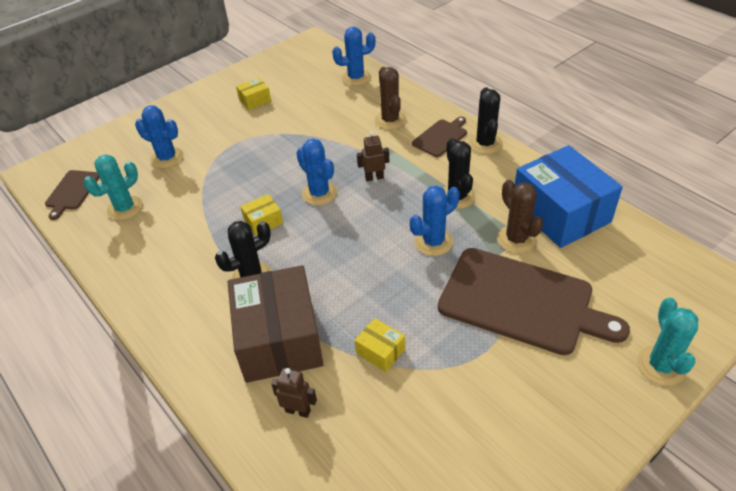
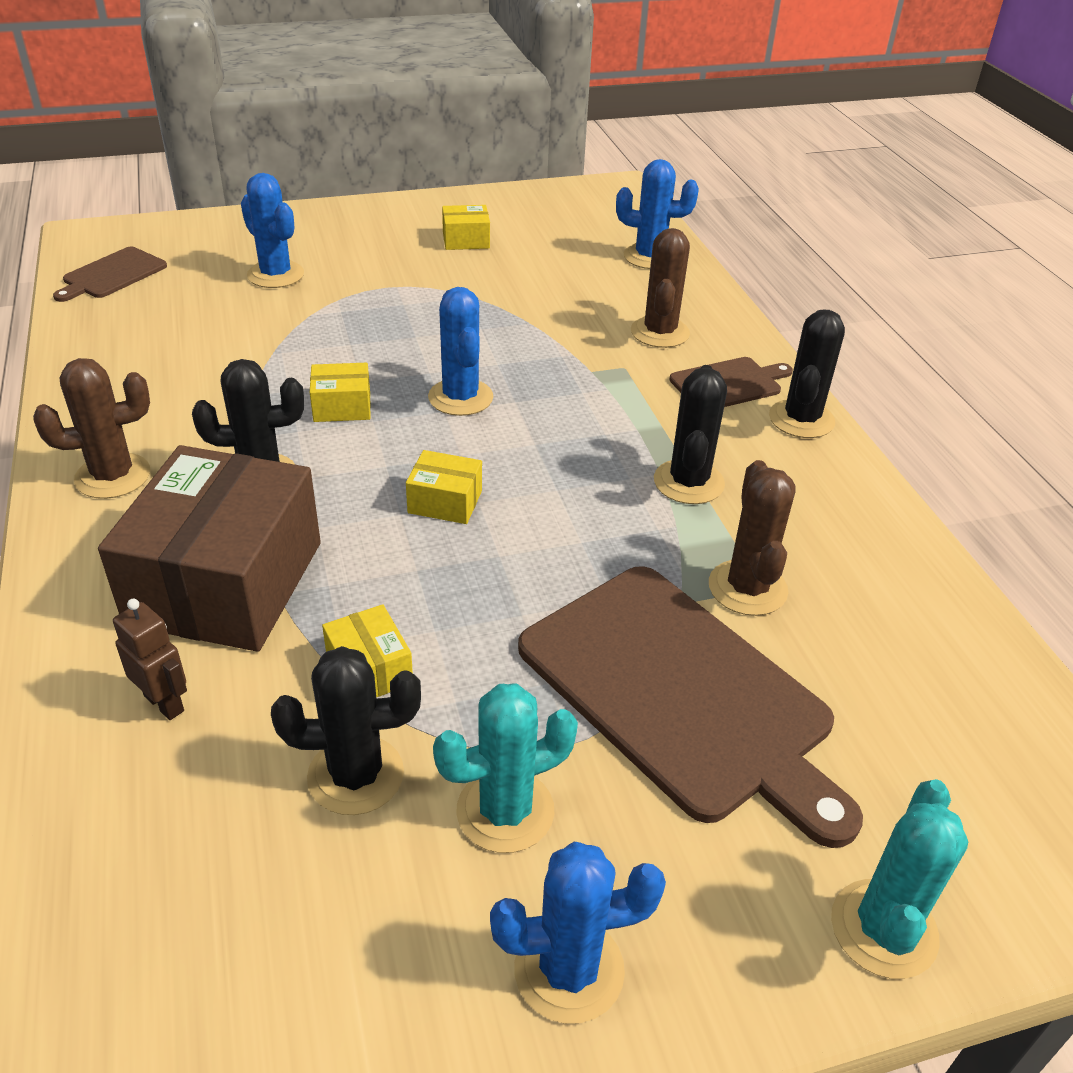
camera: 20 degrees right, 5 degrees down
turquoise cactus [84,154,143,221] -> turquoise cactus moved to [433,684,578,853]
brown robot [357,132,389,181] -> none
blue cactus [410,186,460,256] -> blue cactus moved to [490,842,666,1024]
blue box [515,145,623,248] -> none
none -> brown cactus [33,358,150,499]
none -> black cactus [271,646,421,815]
none -> yellow box [406,450,482,524]

